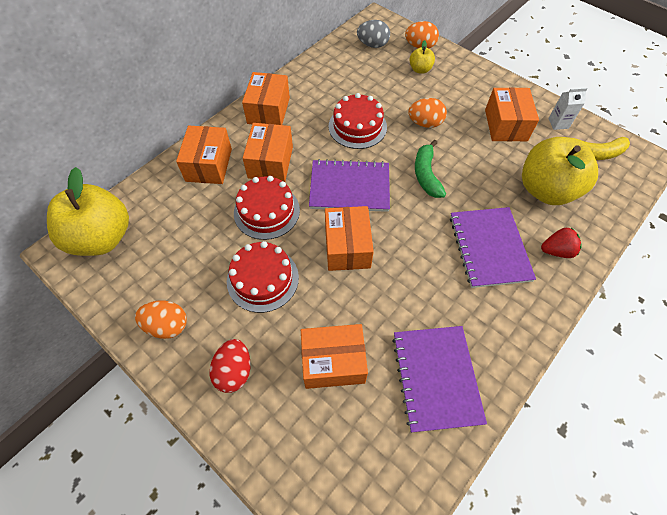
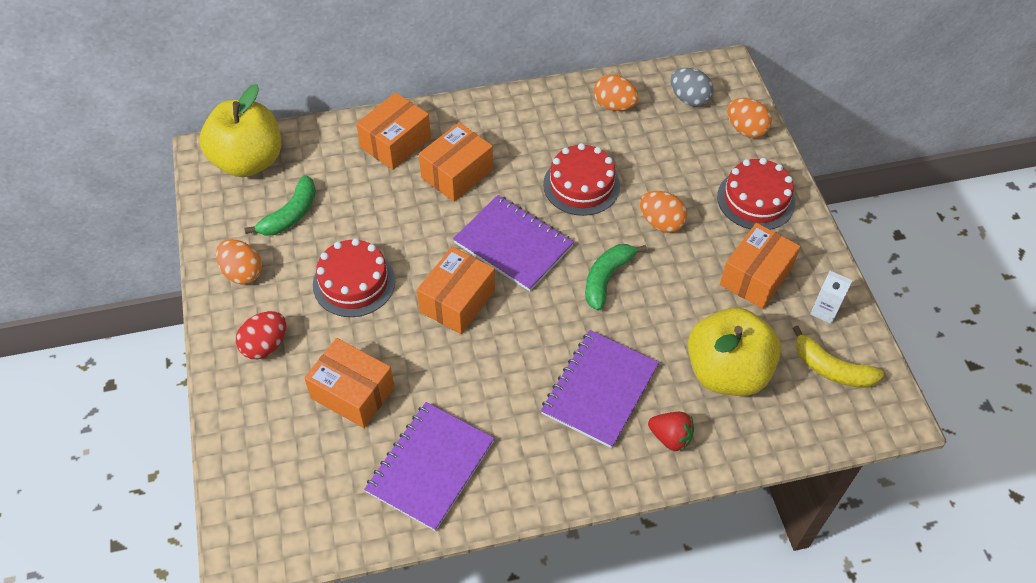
camera: 35 degrees right, 5 degrees down
red cake [234,176,300,240] -> red cake moved to [717,158,795,230]
orange box [242,72,290,125] -> none
yellow apple [409,40,435,74] -> none
none -> green banana [244,175,316,235]
none -> orange egg [594,74,638,111]

